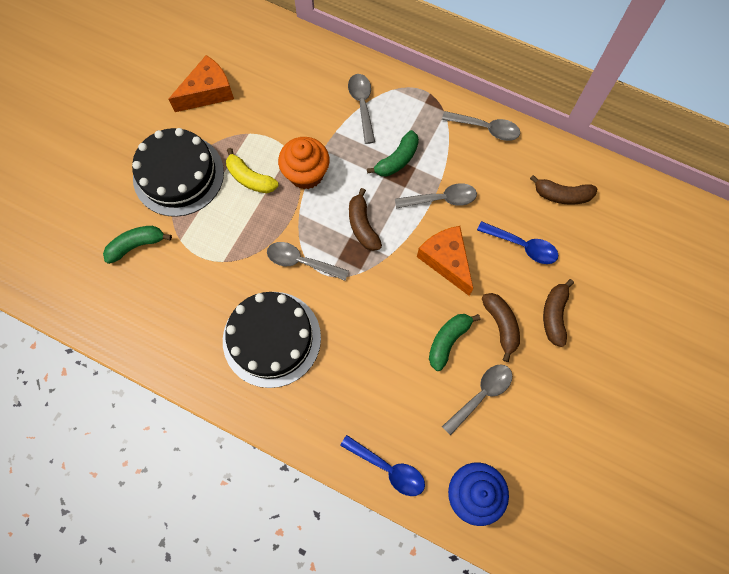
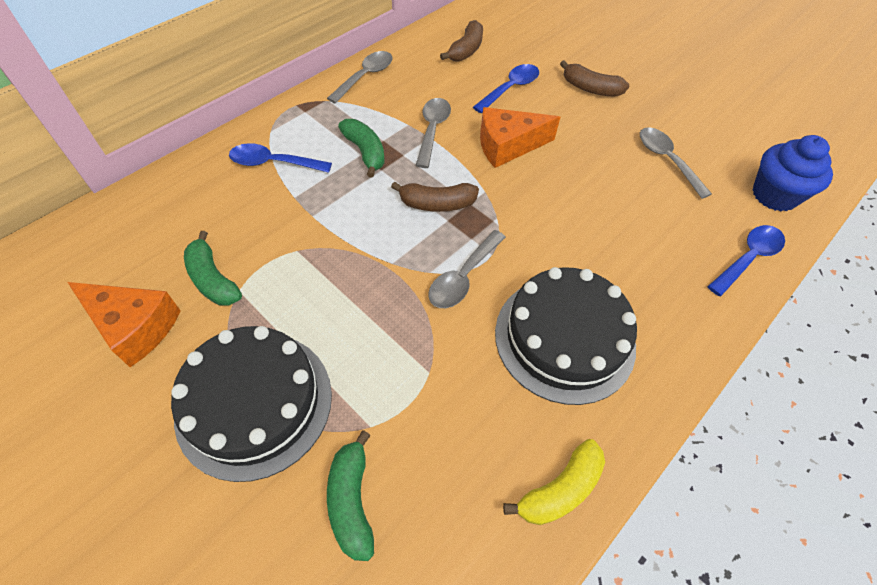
camera: 75 degrees left, 15 degrees down
orange cheese [169,55,234,112] -> orange cheese turned 135 degrees clockwise [67,282,181,367]
yellow banana [226,148,279,193] -> yellow banana moved to [503,439,605,525]
orange cupcake [278,137,330,189] -> none
grey spoon [348,74,375,144] -> blue spoon [229,143,332,173]
green banana [429,314,480,371] -> green banana moved to [184,231,242,306]
brown banana [482,293,520,362] -> none

